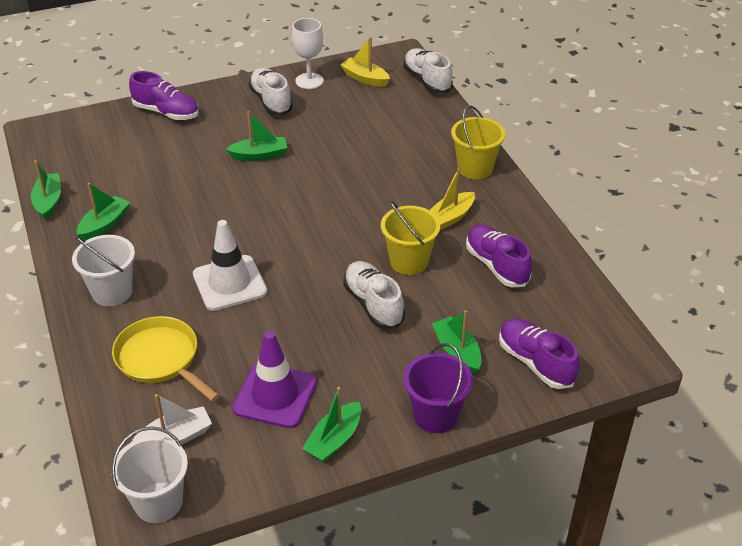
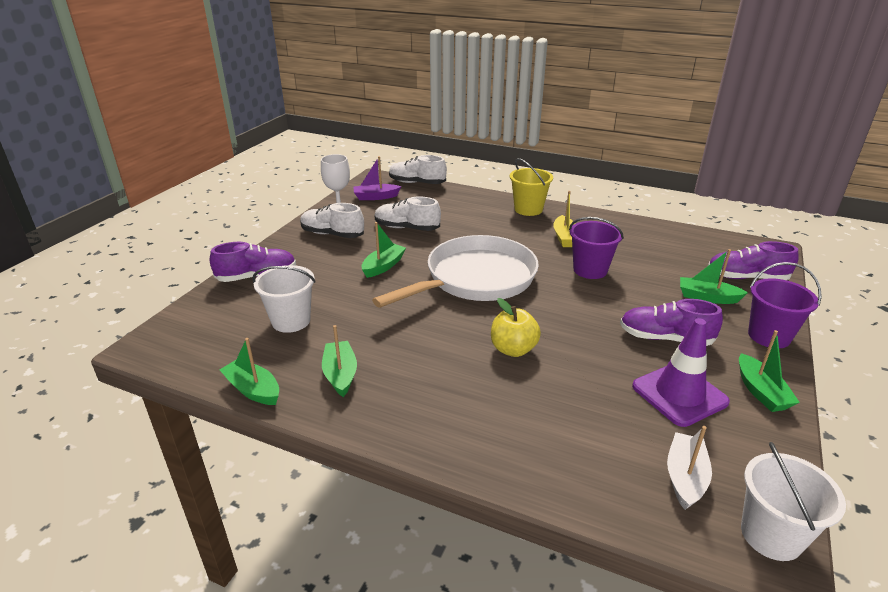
camera: 45 degrees left, 10 degrees down
white bucket [72,235,135,306] -> white bucket moved to [252,265,316,333]
yellow pan [112,316,220,402] -> none
white traffic cone [193,220,267,311] -> yellow apple [491,298,541,357]
yellow boat [340,37,390,87] -> purple boat [353,156,401,200]
white shoe [343,261,405,329] -> white shoe moved to [375,197,441,231]
yellow bucket [381,201,440,275] -> purple bucket [569,217,624,279]
purple shoe [466,225,532,287] -> purple shoe moved to [620,299,723,346]
none -> white pan [372,235,539,308]

